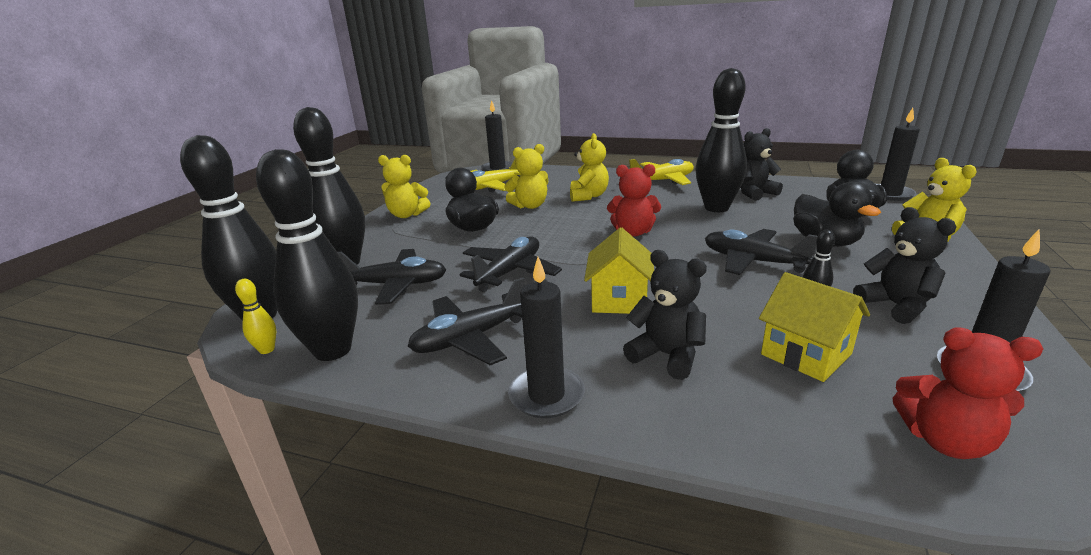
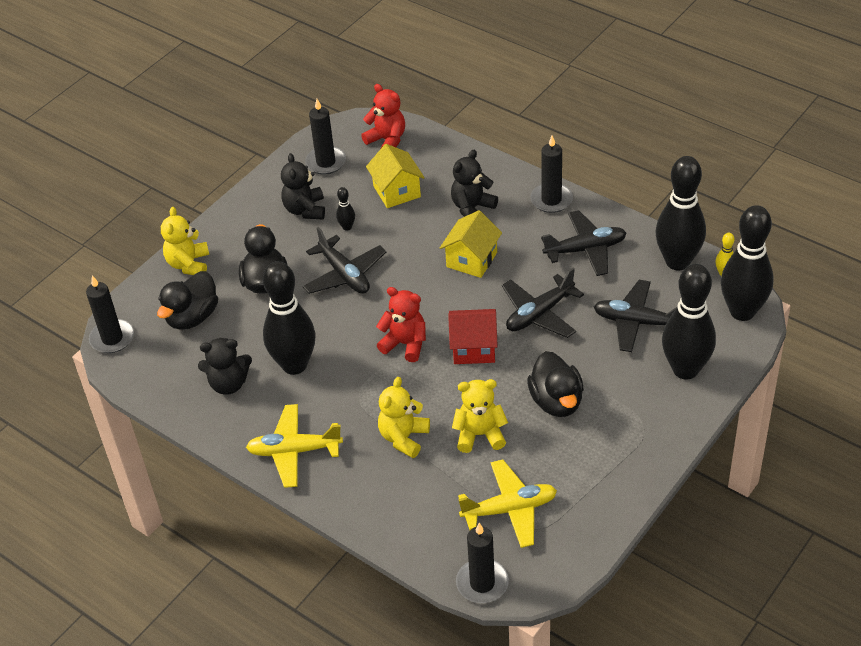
camera: 160 degrees left, 20 degrees up
yellow teddy bear [378,155,431,218] -> none
black teddy bear [623,250,707,380] -> black teddy bear turned 75 degrees clockwise [451,150,498,217]
none -> red house [448,309,498,364]

